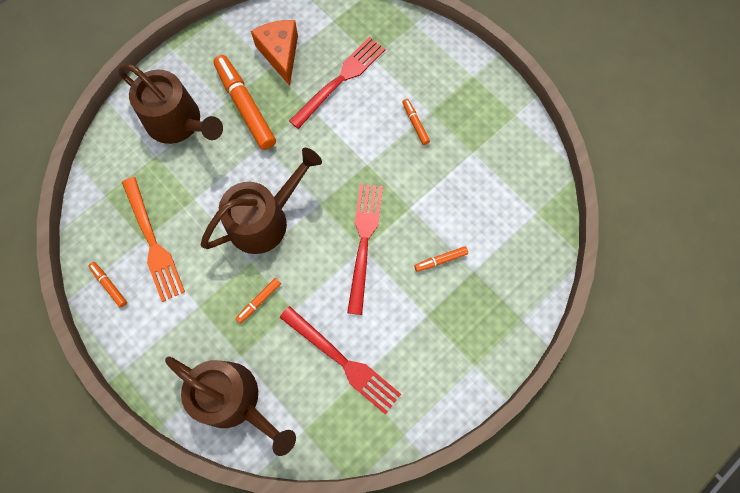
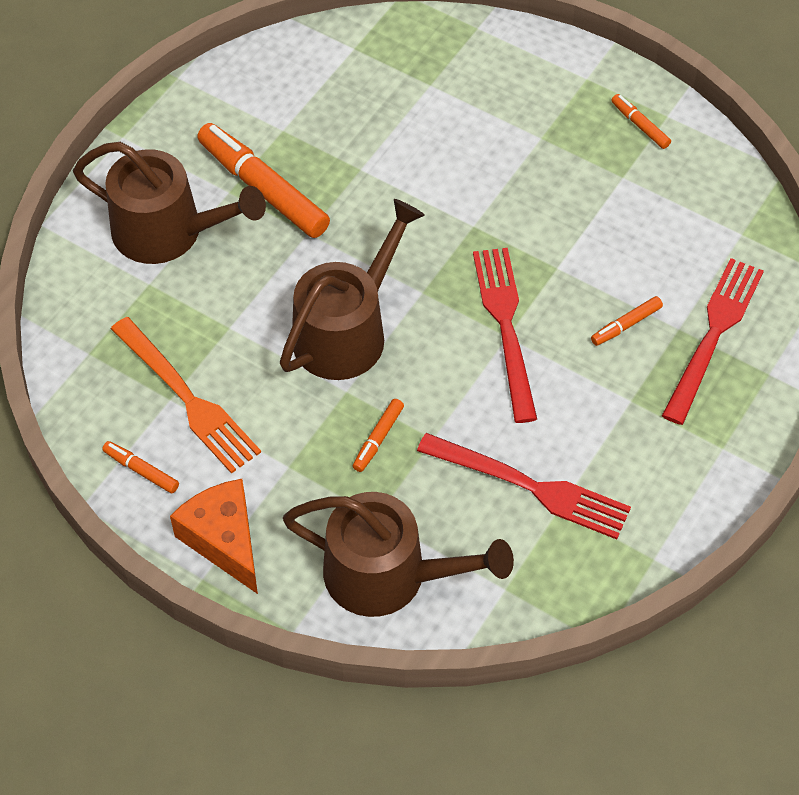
camera: 15 degrees left, 15 degrees down
orange cheese [251,20,298,86] -> orange cheese moved to [170,479,258,594]
red fork [289,37,385,129] -> red fork moved to [662,258,764,425]
orange marker [402,99,430,145] -> orange marker moved to [611,94,671,149]

